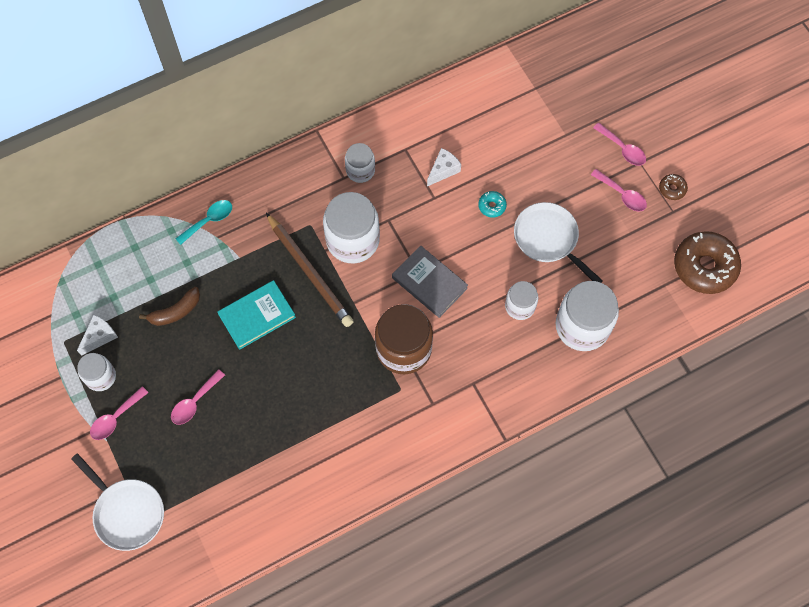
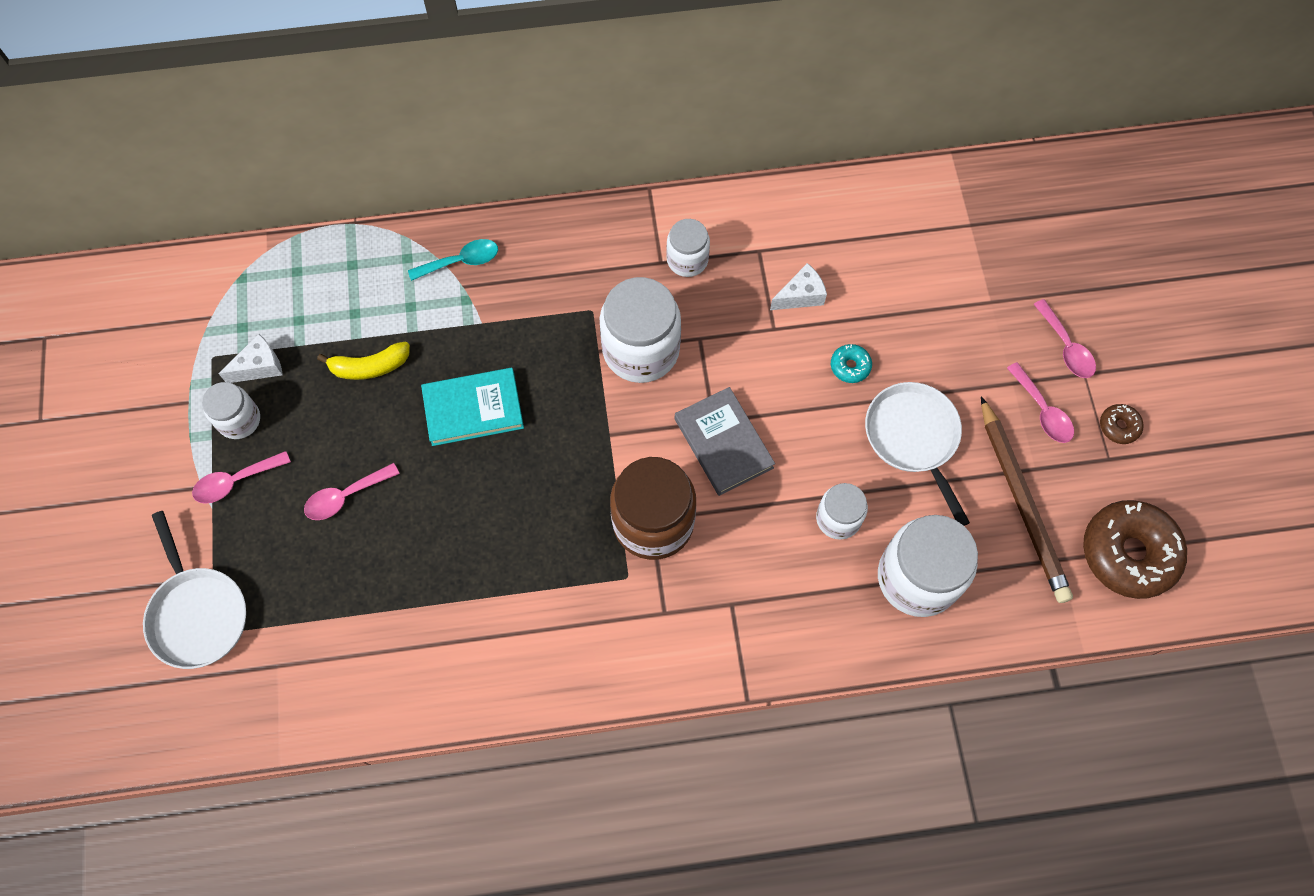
camera: 20 degrees right, 0 degrees up
brown banana [139,287,200,326] -> yellow banana [317,342,410,380]
brown pencil [266,213,354,327] -> brown pencil moved to [981,396,1073,603]

